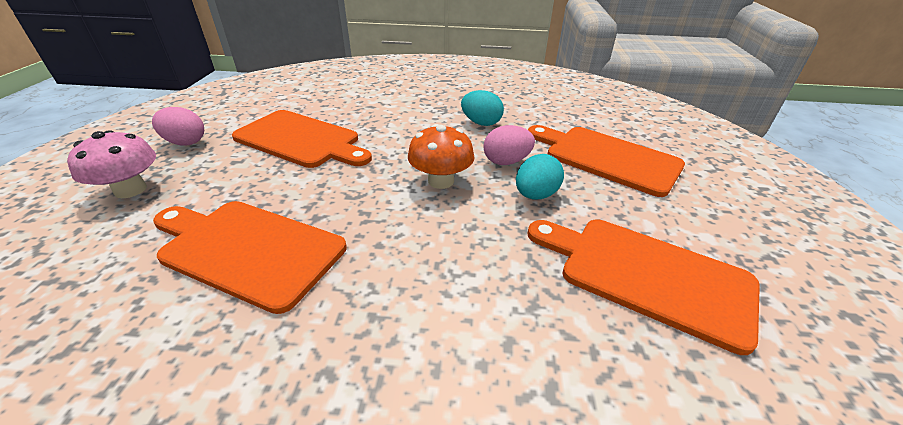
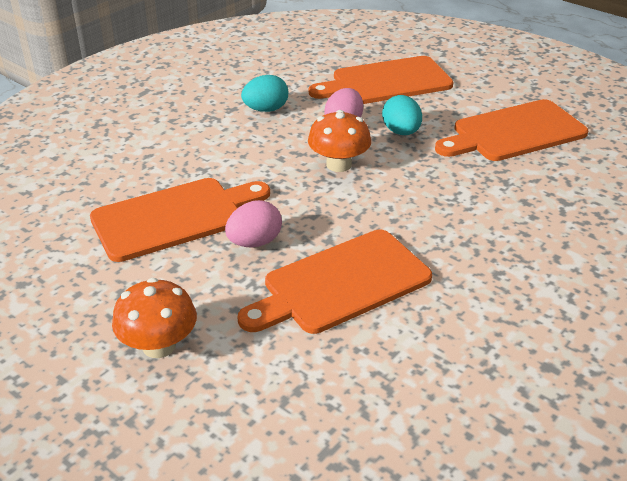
camera: 55 degrees left, 0 degrees up
pink mushroom [67,130,156,198] -> orange mushroom [112,278,197,358]
pink egg [152,107,204,146] -> pink egg moved to [225,200,282,248]

